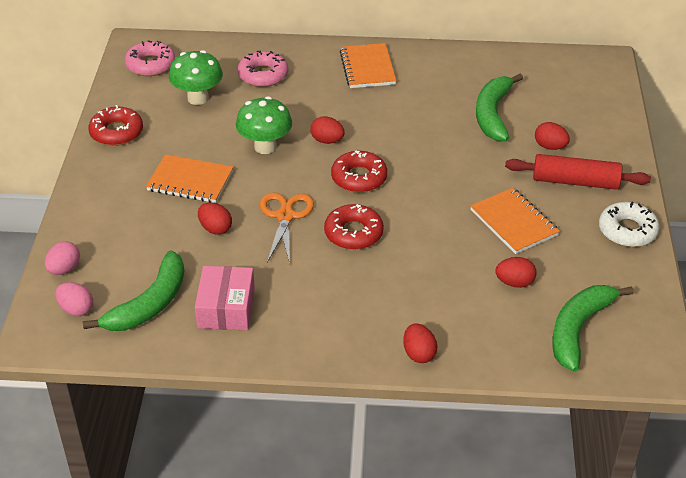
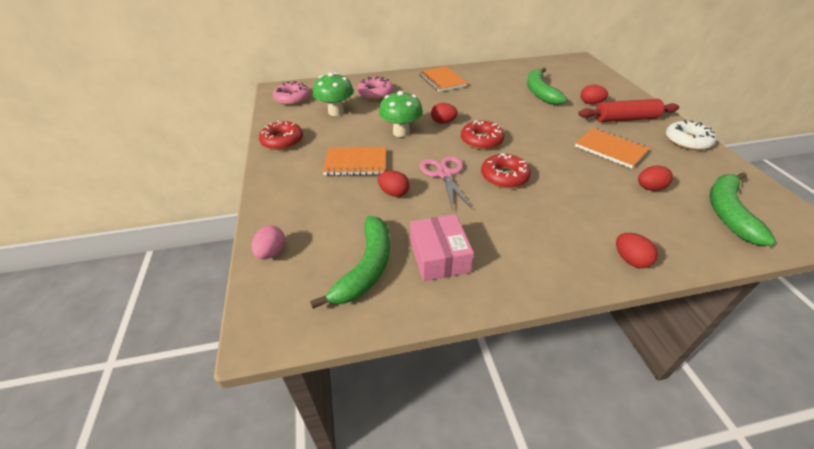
camera: 15 degrees left, 0 degrees up
pink egg [55,282,93,316] -> none
orange scissors [260,193,314,263] -> pink scissors [419,156,472,210]

